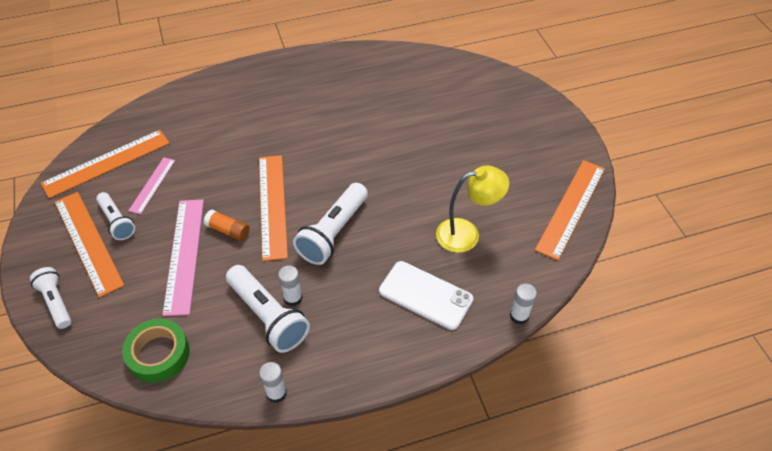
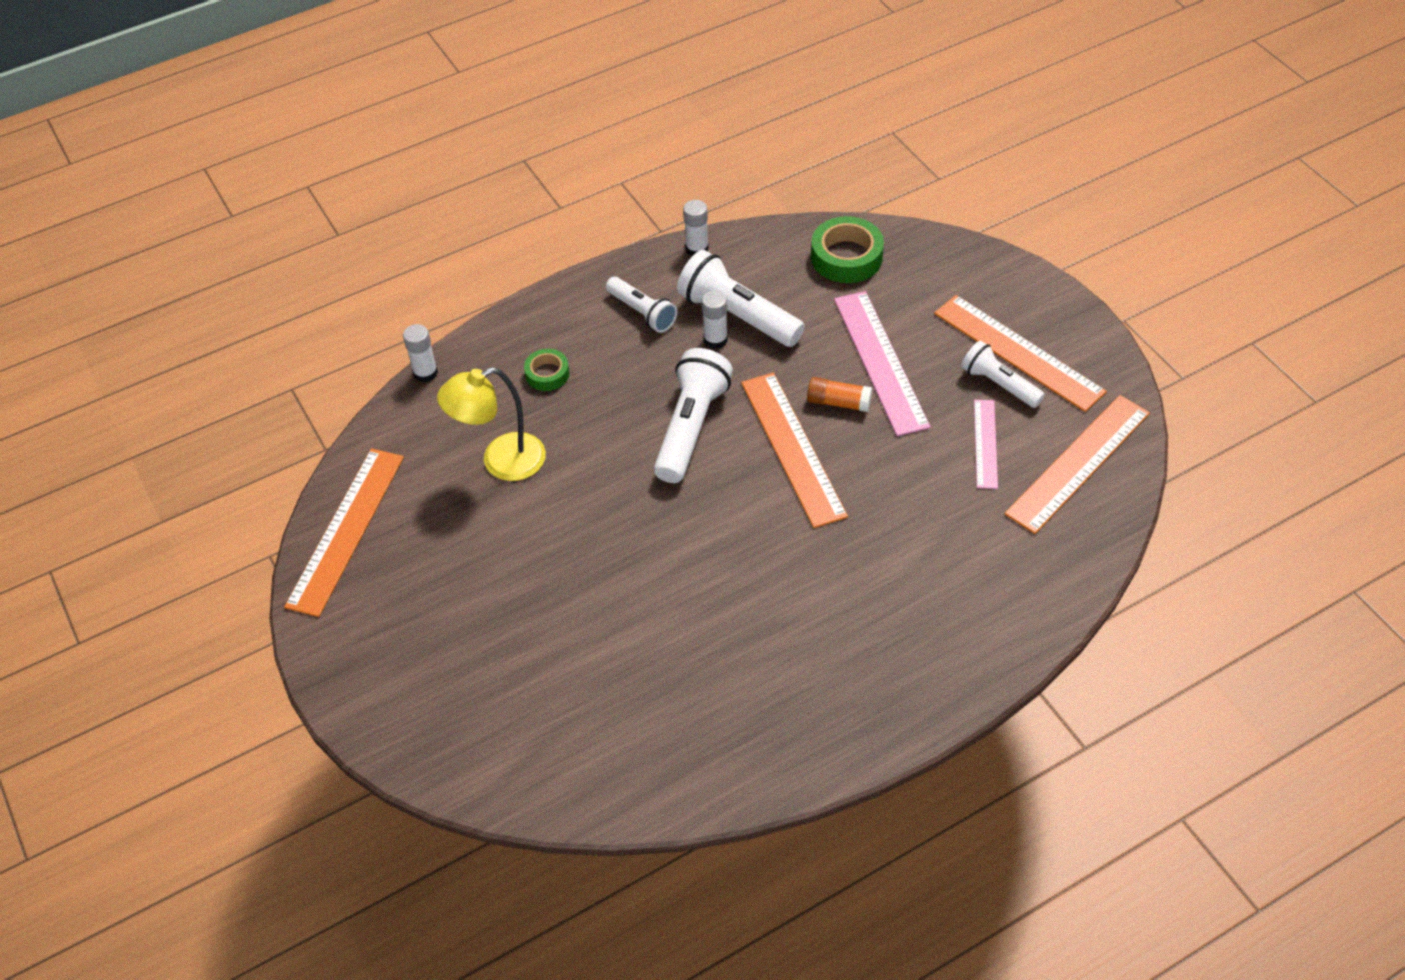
camera: 170 degrees right, 0 degrees up
white flashlight [30,267,71,329] -> white flashlight moved to [606,277,677,333]
white phone [379,261,474,330] -> green tape [524,349,570,391]

